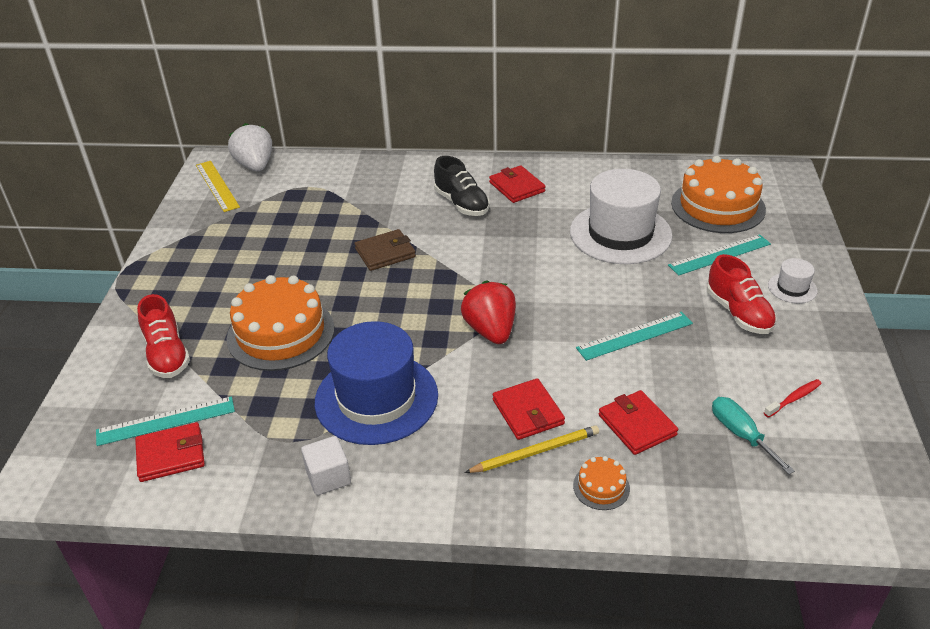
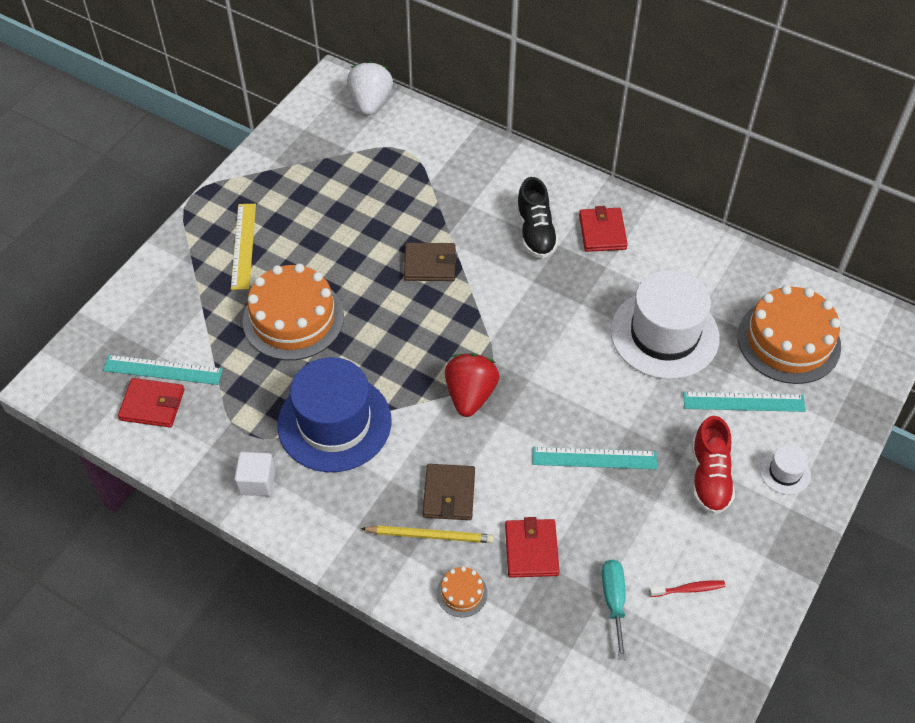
camera: 25 degrees right, 15 degrees up
red shoe [137,294,190,378] -> none
yellow ruler [196,161,240,212] -> yellow ruler moved to [231,204,256,290]
red wallet [492,378,565,440] -> brown wallet [423,464,475,520]

